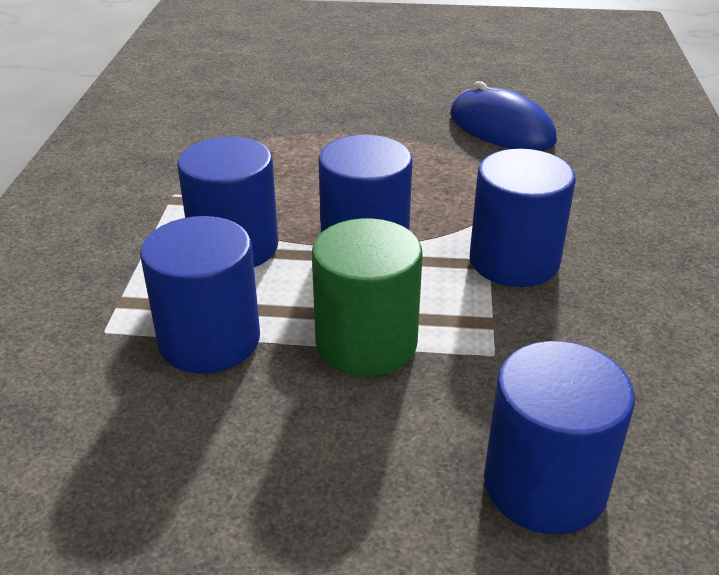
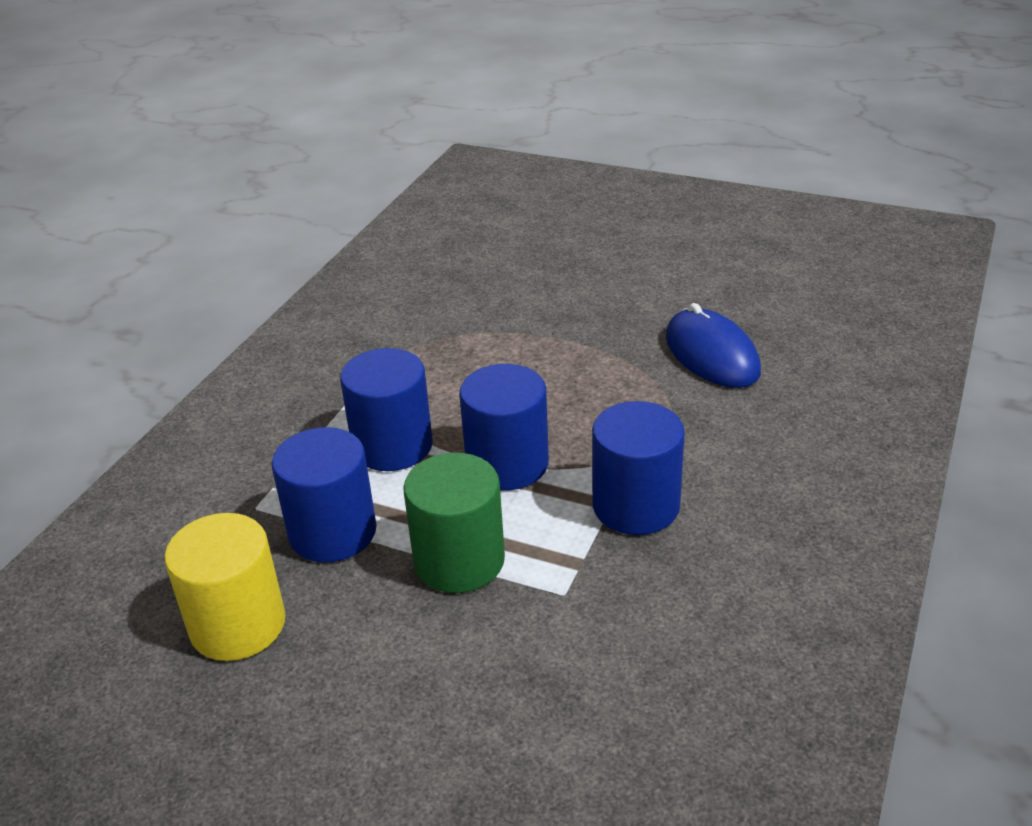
camera: 20 degrees right, 0 degrees up
blue cylinder [484,341,635,534] -> none
none -> yellow cylinder [164,513,286,661]

